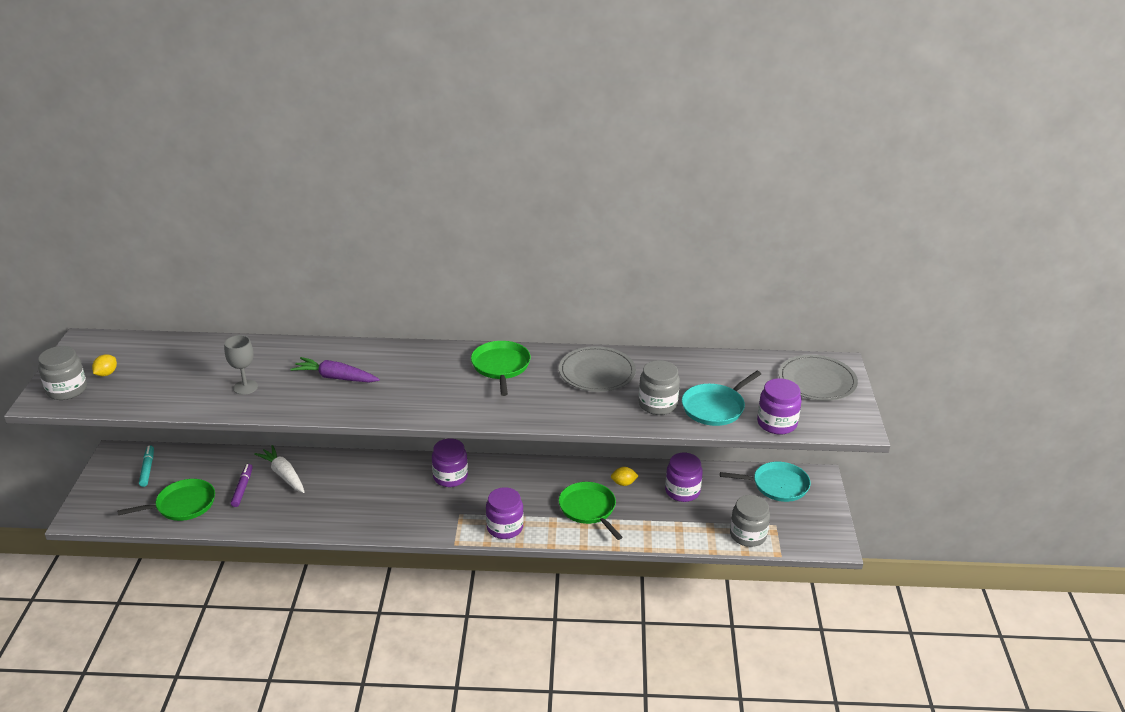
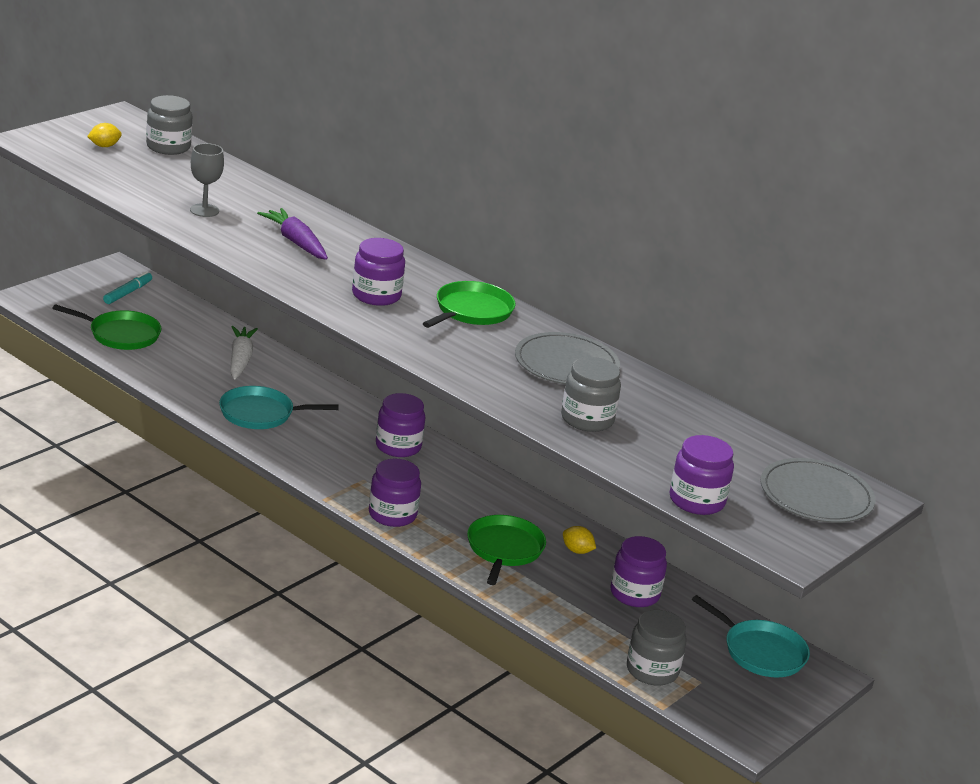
camera: 35 degrees right, 5 degrees down
grey jar [38,346,87,400] -> grey jar moved to [146,95,192,155]
purple marker [231,464,253,507] -> none
turquoise pan [682,371,761,426] -> turquoise pan moved to [219,386,339,429]
none -> purple jar [352,238,405,306]

